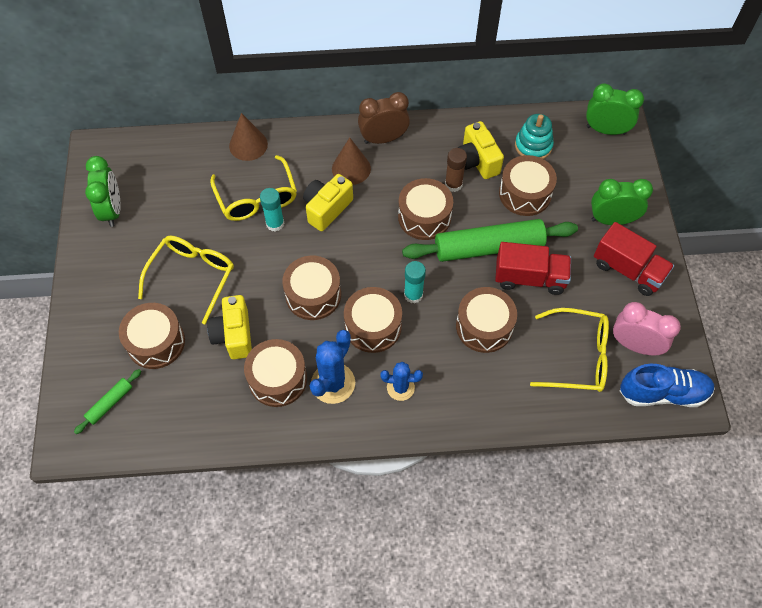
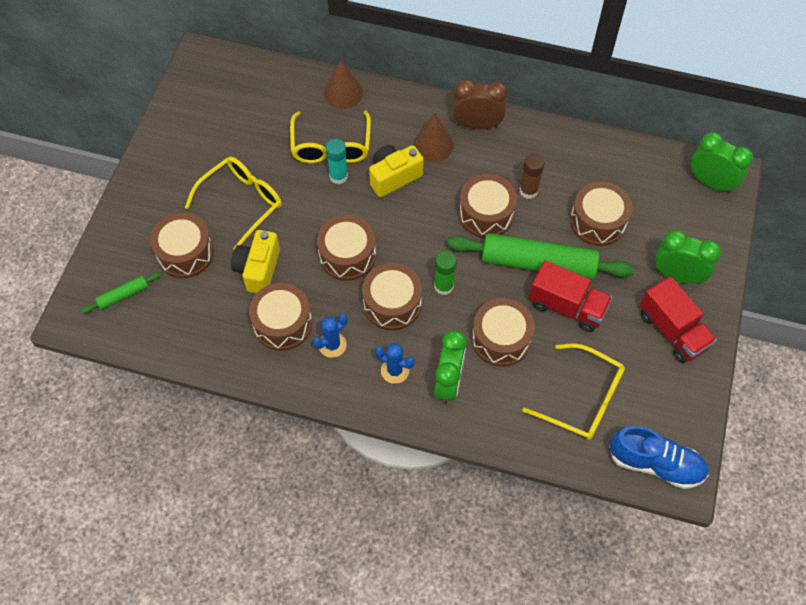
camera: 20 degrees right, 0 degrees up
green clock [85,156,121,227] -> green clock moved to [434,330,467,404]
blue cactus [310,330,355,404] -> blue cactus [313,313,347,358], size x0.63
turquoise glue stick [404,261,426,304] -> green glue stick [434,251,457,295]
yellow camera [457,121,504,179] -> none
turquoise stacking toy [515,114,554,159] -> none
pink clock [613,302,681,356] -> none

